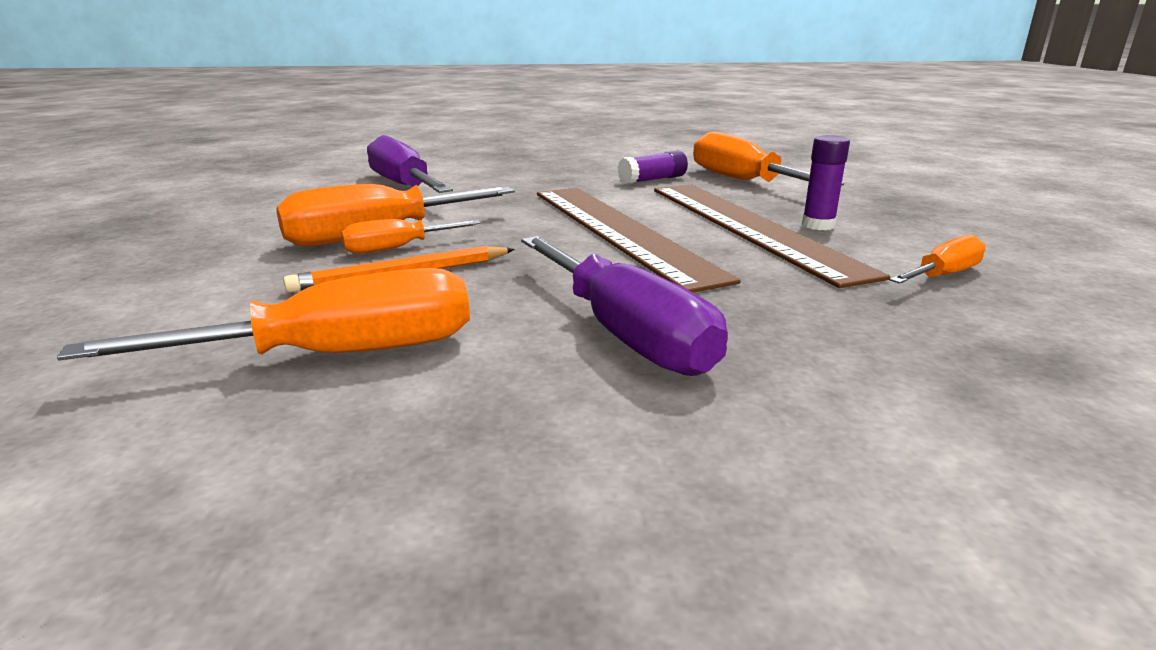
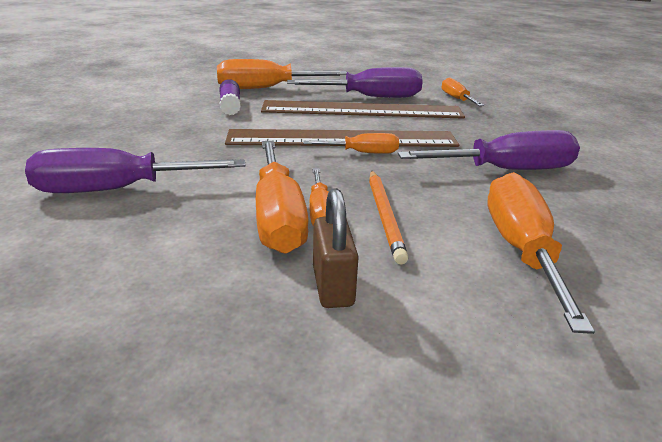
camera: 70 degrees left, 5 degrees up
purple glue stick [802,135,850,230] -> purple screwdriver [287,67,423,98]
none -> orange screwdriver [303,133,399,154]
none -> brown padlock [313,188,359,308]

